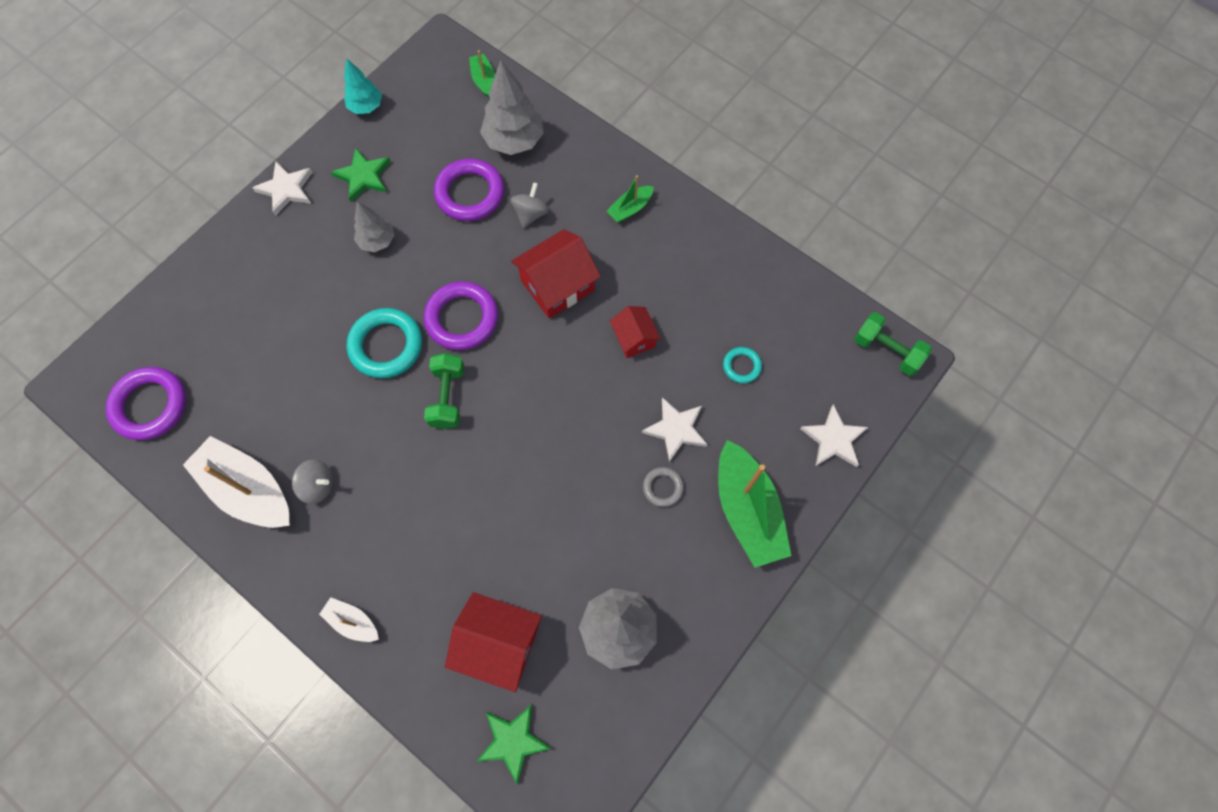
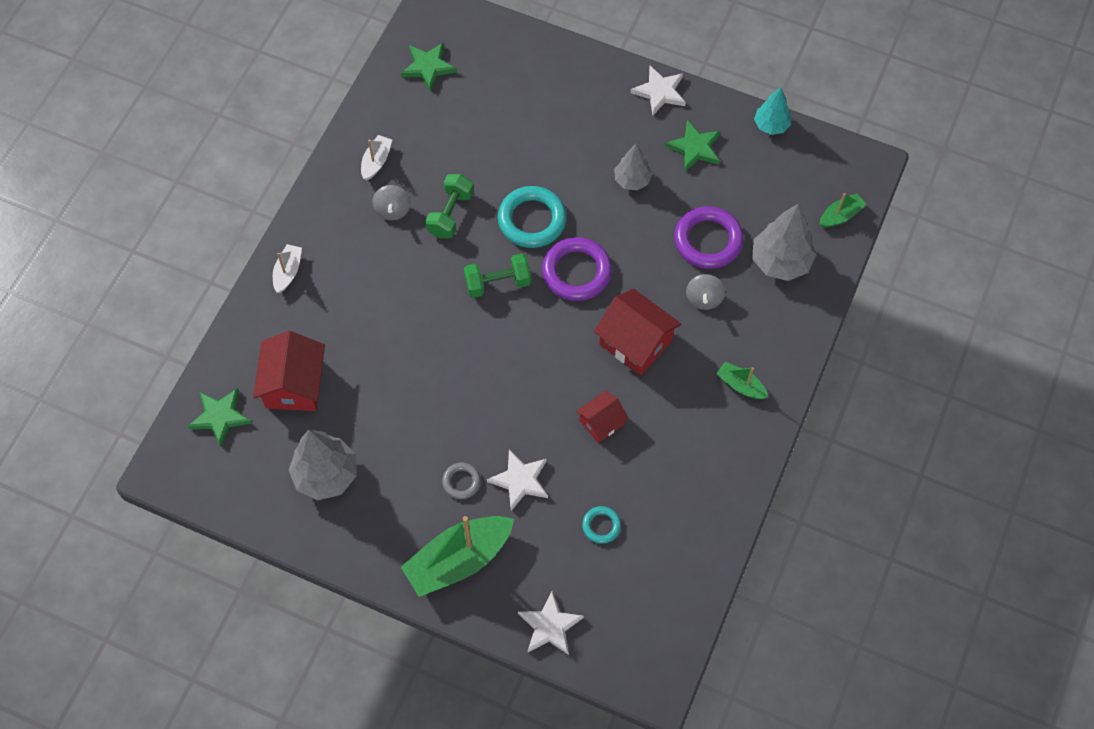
camera: 75 degrees right, 5 degrees down
purple ring [106,367,186,440] -> green star [401,43,457,92]
white boat [183,436,290,528] -> white boat [361,135,392,180], size x0.49
grey spinning top [511,182,549,228] -> grey spinning top turned 90 degrees clockwise [686,274,725,310]
green dumbbell [854,312,932,376] -> green dumbbell moved to [425,174,474,238]

